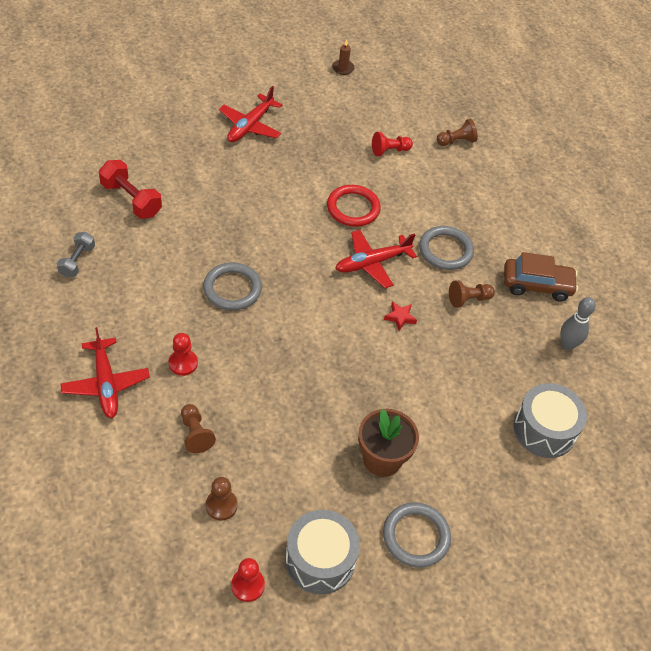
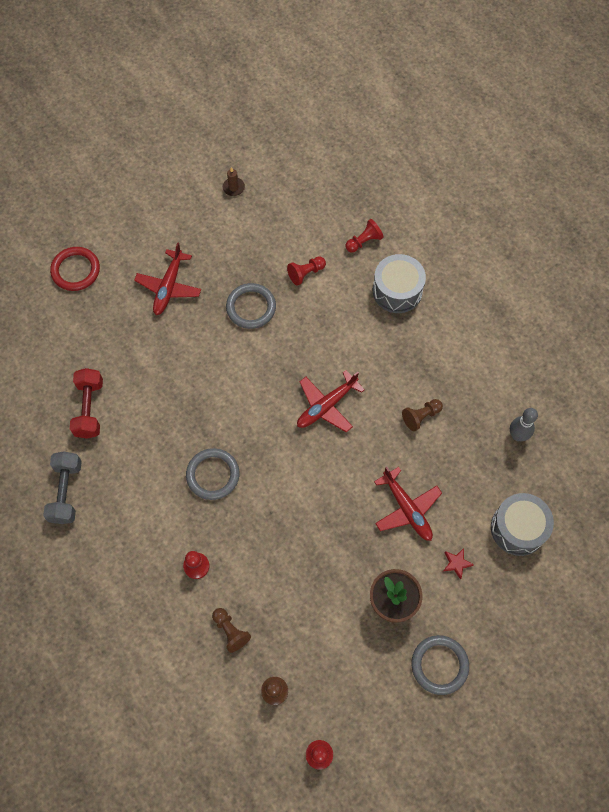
camera: 10 degrees left, 15 degrees up
grey dumbbell [57,232,95,278] -> grey dumbbell [43,451,82,524], size x1.52
red plane [61,327,150,418] -> red plane moved to [374,467,442,541]
red dumbbell [99,160,162,219] -> red dumbbell turned 60 degrees clockwise [70,368,103,439]
grey drum [285,510,360,594] -> grey drum moved to [373,254,426,313]
red ring [327,185,381,227] -> red ring moved to [50,247,100,291]
red star [384,302,417,331] -> red star moved to [443,548,474,580]
grey ring [419,226,474,270] -> grey ring moved to [226,283,276,329]
brown pawn [437,119,478,146] -> red pawn [345,219,384,252]
brown car [504,252,578,301] -> none

